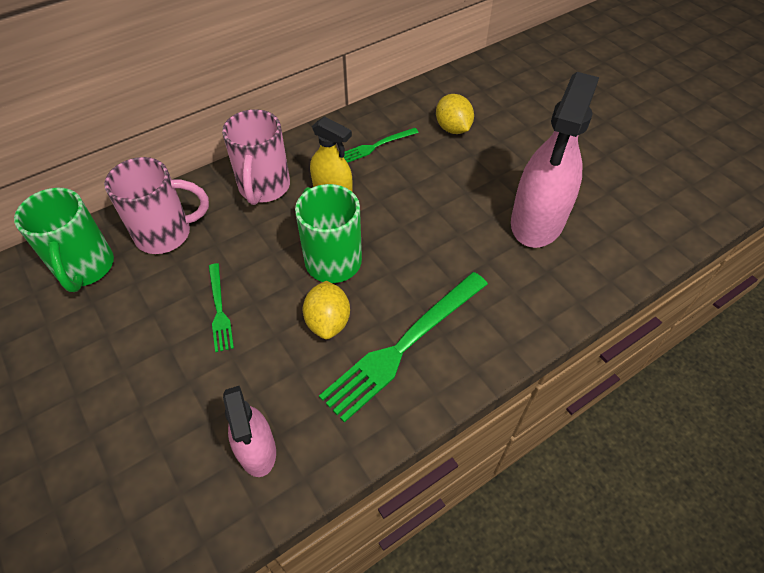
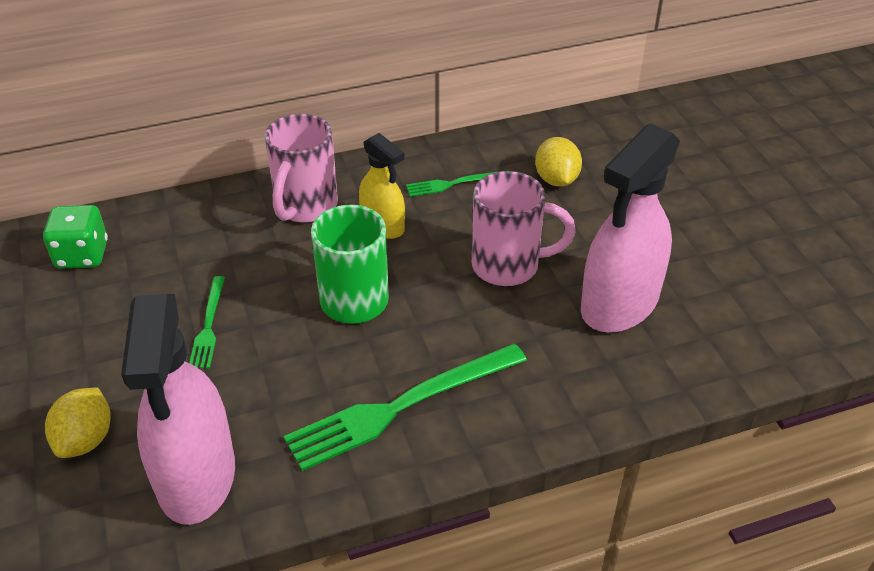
camera: 15 degrees right, 10 degrees down
green mug [14,188,114,292] -> green dice [43,205,108,269]
pink mug [104,157,209,254] -> pink mug moved to [472,171,576,286]
pink spray bottle [223,386,276,477] -> pink spray bottle [121,294,235,525], size x1.79
yellow lemon [303,281,350,339] -> yellow lemon moved to [45,388,111,458]

